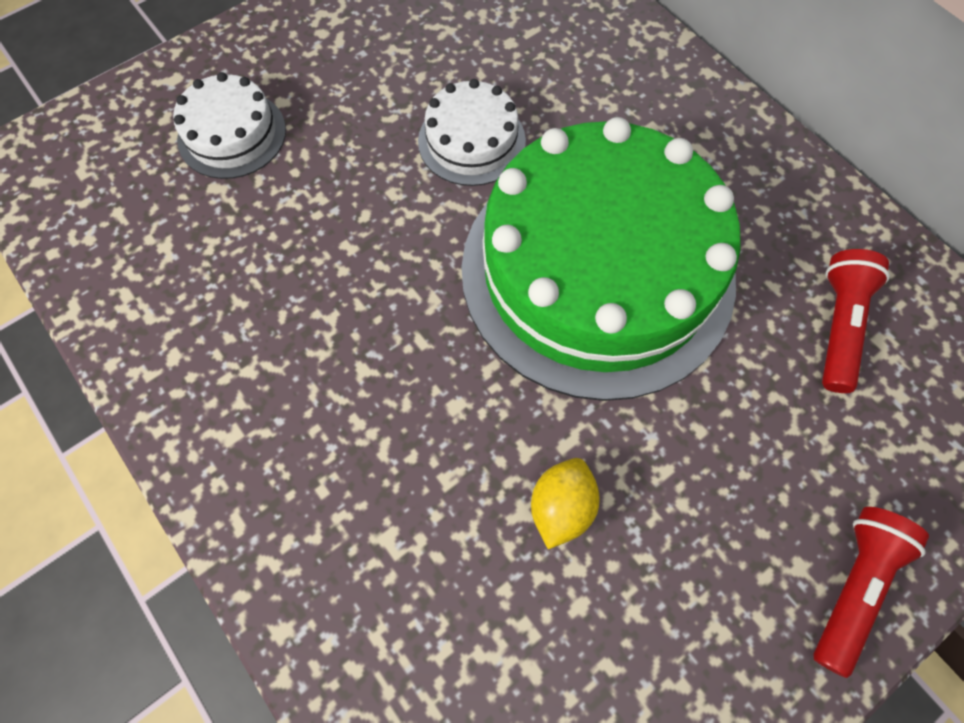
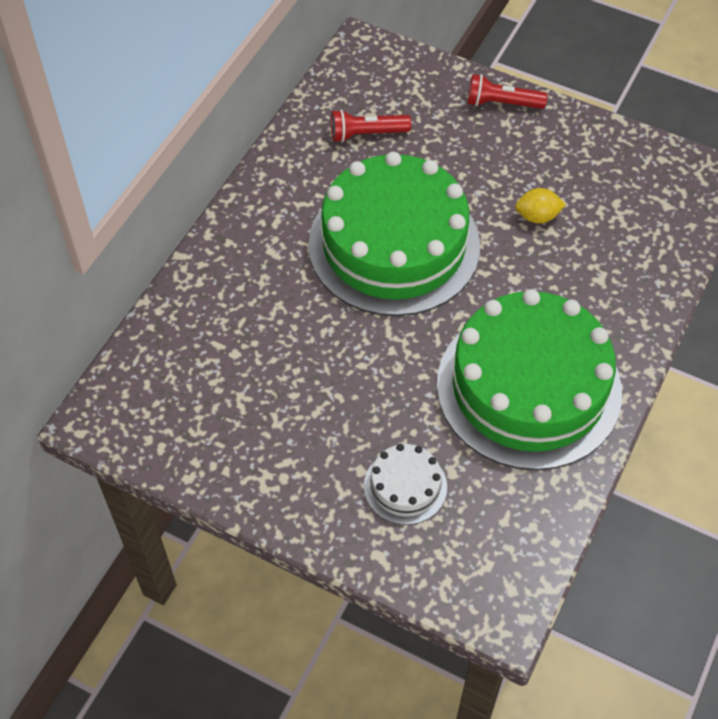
camera: 115 degrees left, 10 degrees down
white cake [418,79,526,186] -> none
none -> green cake [437,289,622,470]

